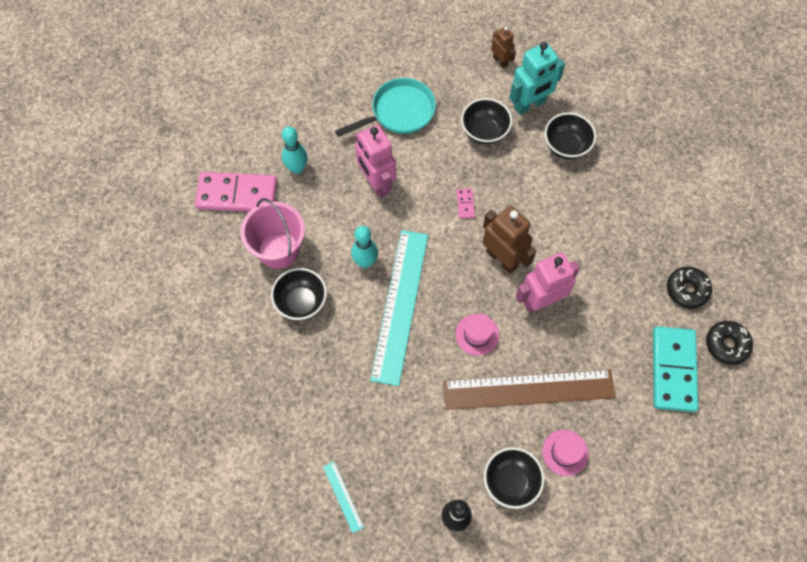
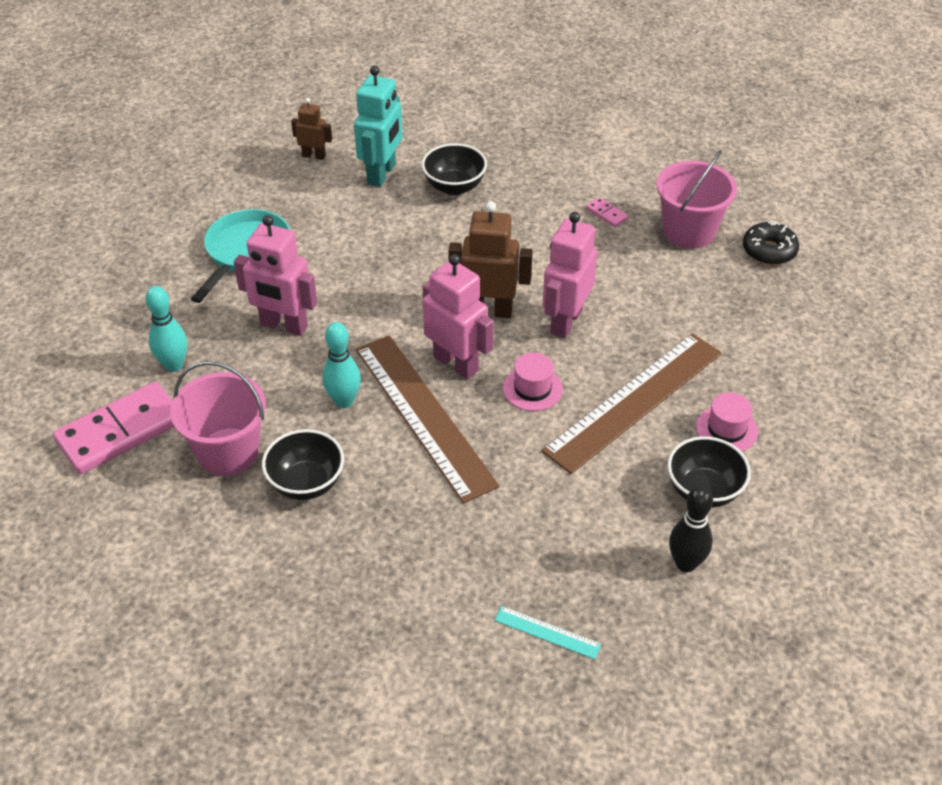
camera: 40 degrees left, 20 degrees down
turquoise ruler [370,230,428,386] -> brown ruler [356,336,499,503]
pink domino [457,189,475,219] -> pink domino moved to [586,197,628,227]
black bowl [461,98,512,145] -> none
turquoise domino [653,326,698,412] -> none
black donut [667,267,712,309] -> pink bucket [656,150,737,249]
none -> pink robot [423,254,494,380]

